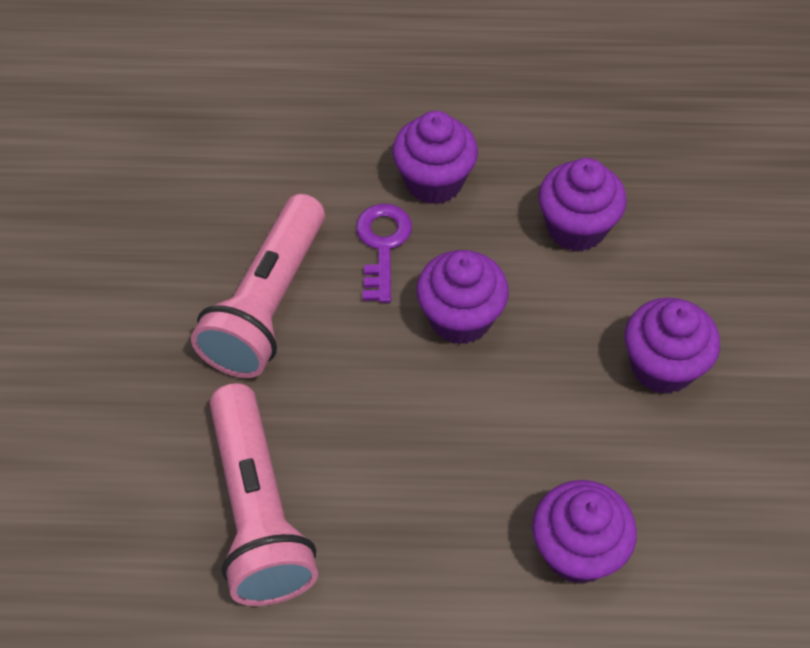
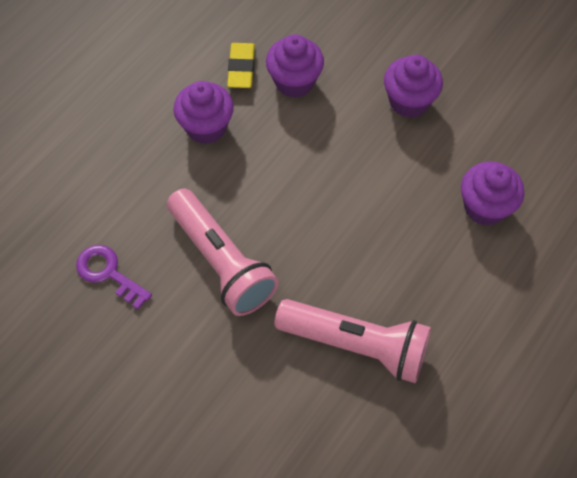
camera: 55 degrees left, 5 degrees up
purple key [356,203,412,303] -> purple key moved to [76,245,152,309]
purple cupcake [417,250,509,344] -> none
none -> yellow eraser [227,43,255,88]

